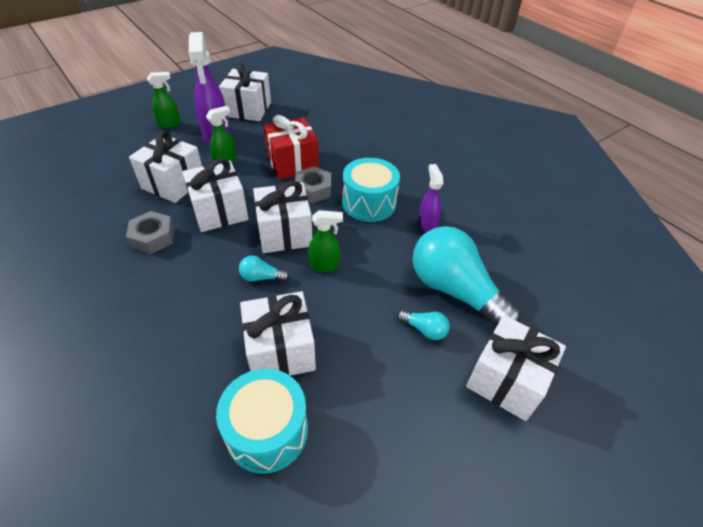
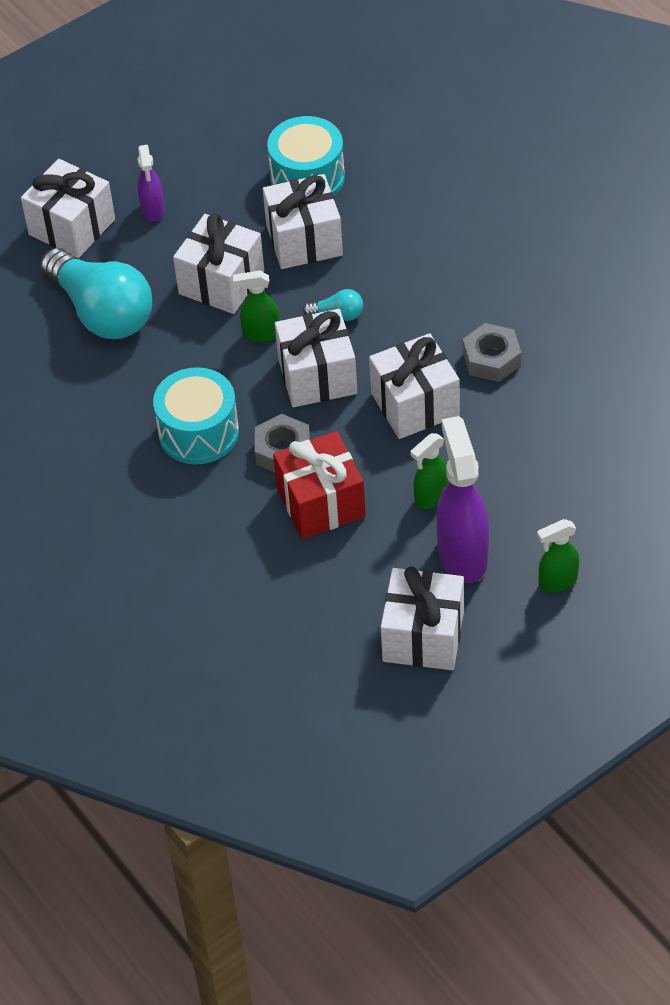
camera: 175 degrees left, 5 degrees up
white gift [129,130,202,203] -> white gift moved to [173,213,264,314]
turquoise light bulb [397,310,450,340] -> none
purple spray bottle [418,164,443,232] -> purple spray bottle moved to [137,145,165,222]

